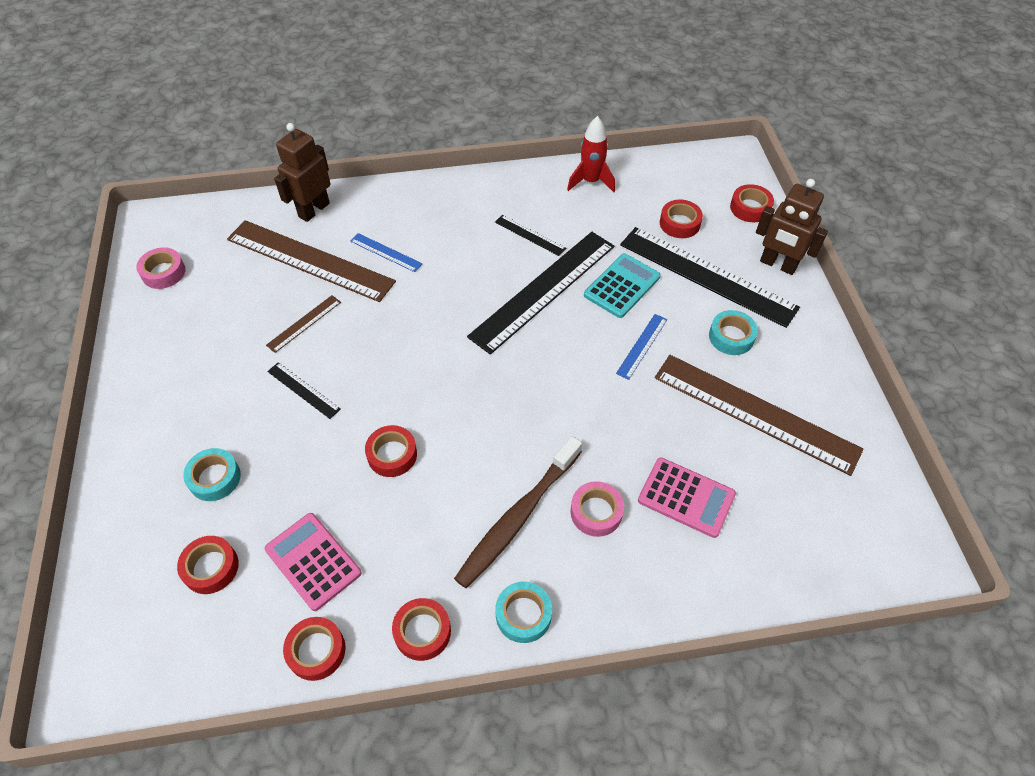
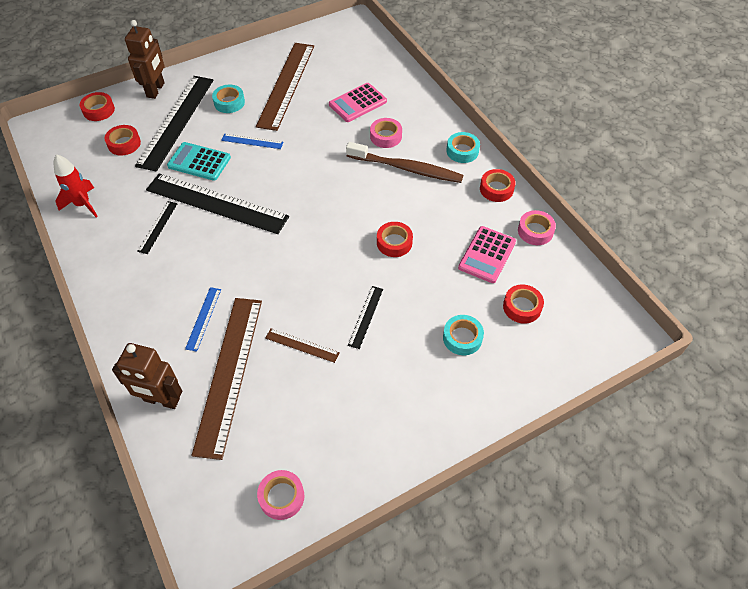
camera: 110 degrees left, 0 degrees up
red tape [283,617,345,681] -> pink tape [518,210,556,245]
pink calculator [638,458,736,538] -> pink calculator turned 135 degrees counterclockwise [329,83,387,122]

